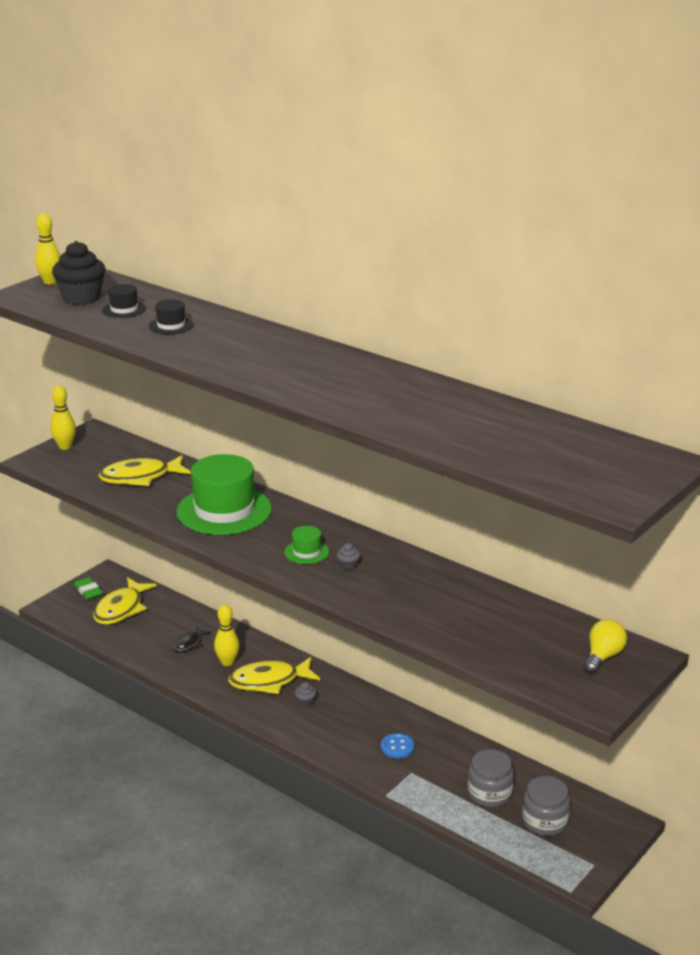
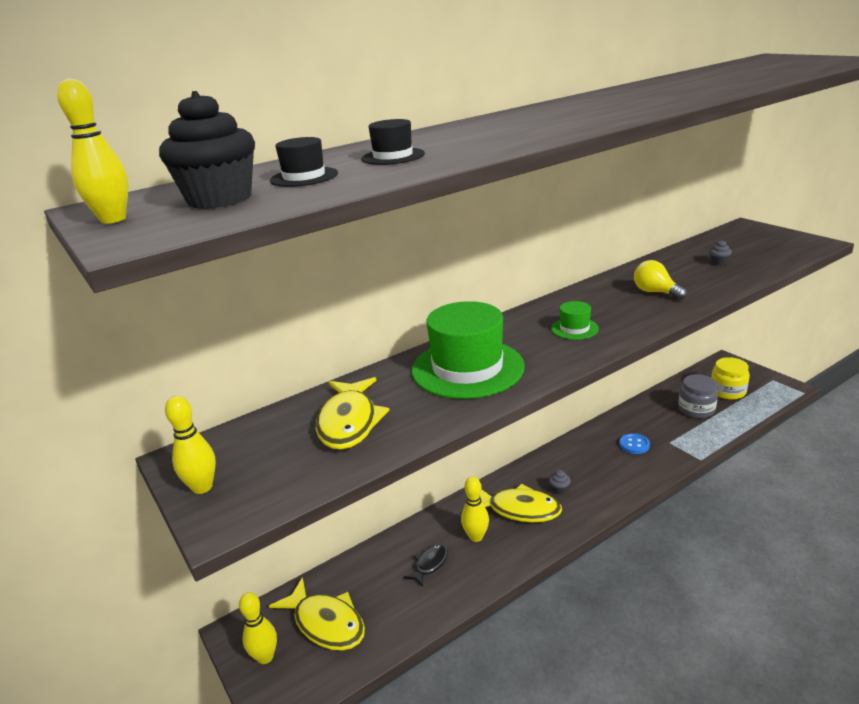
camera: 70 degrees left, 0 degrees up
green eraser [74,577,103,600] -> yellow bowling pin [239,592,277,664]
black fish [173,626,212,653] -> black fish turned 105 degrees counterclockwise [404,544,448,587]
yellow fish [228,657,320,694] -> yellow fish turned 75 degrees counterclockwise [480,484,562,523]
grey cupcake [337,543,360,571] -> grey cupcake moved to [709,240,732,266]
grey jar [522,776,570,836] -> yellow jar [711,357,750,400]
yellow light bulb [584,619,627,674] -> yellow light bulb moved to [634,260,687,300]

